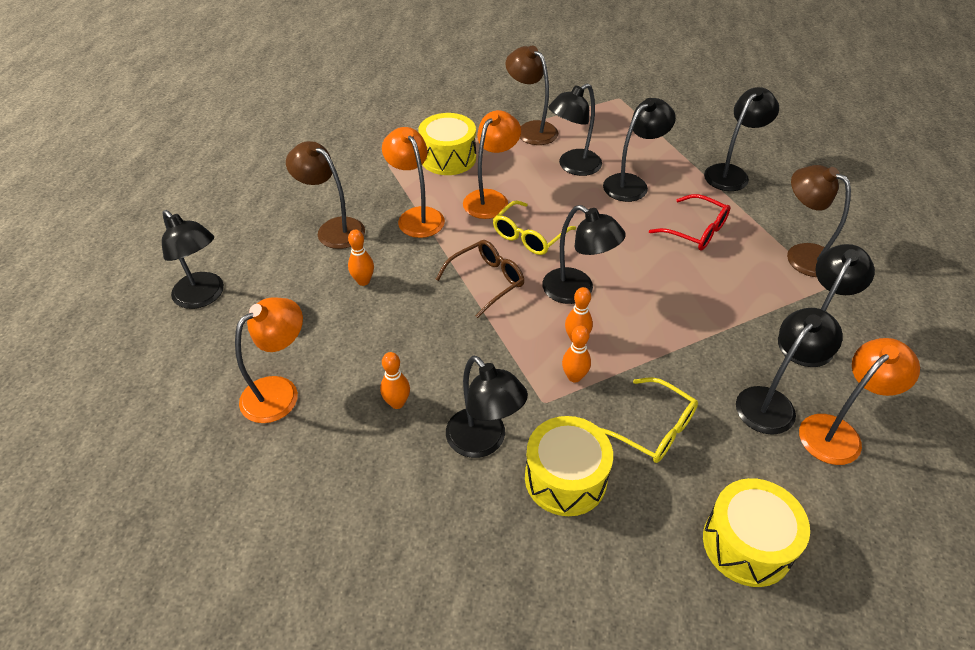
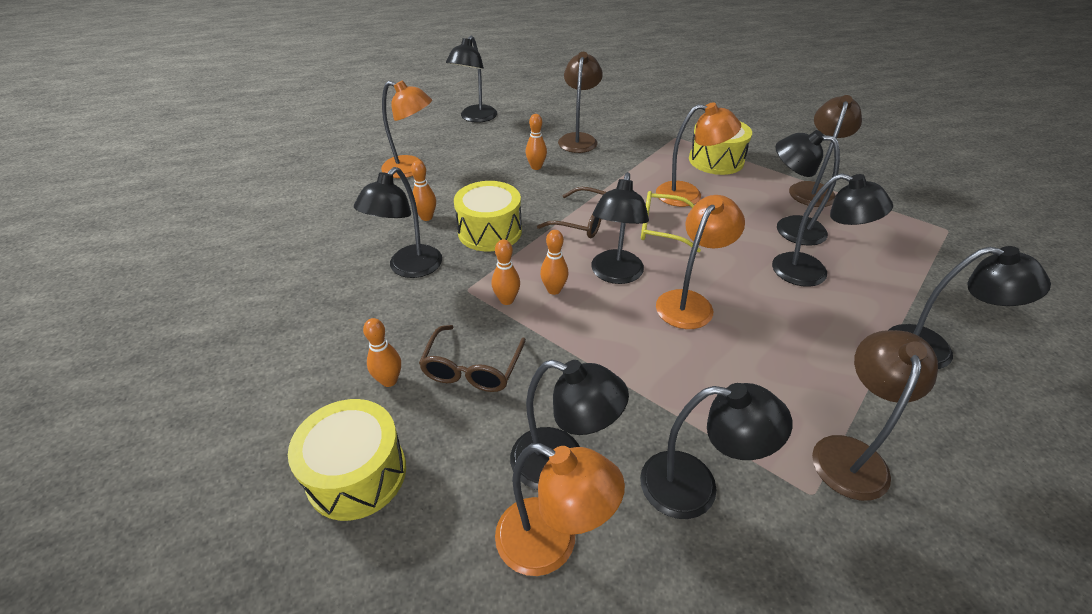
camera: 65 degrees right, 5 degrees down
orange lamp [382,127,445,238] -> orange lamp moved to [656,195,745,329]
yellow drum [525,416,613,516] -> yellow drum moved to [454,181,522,252]
yellow glasses [600,377,698,463] -> brown glasses [419,325,526,392]
red glasses [649,194,730,251] -> none
none -> orange bowling pin [363,318,401,387]

